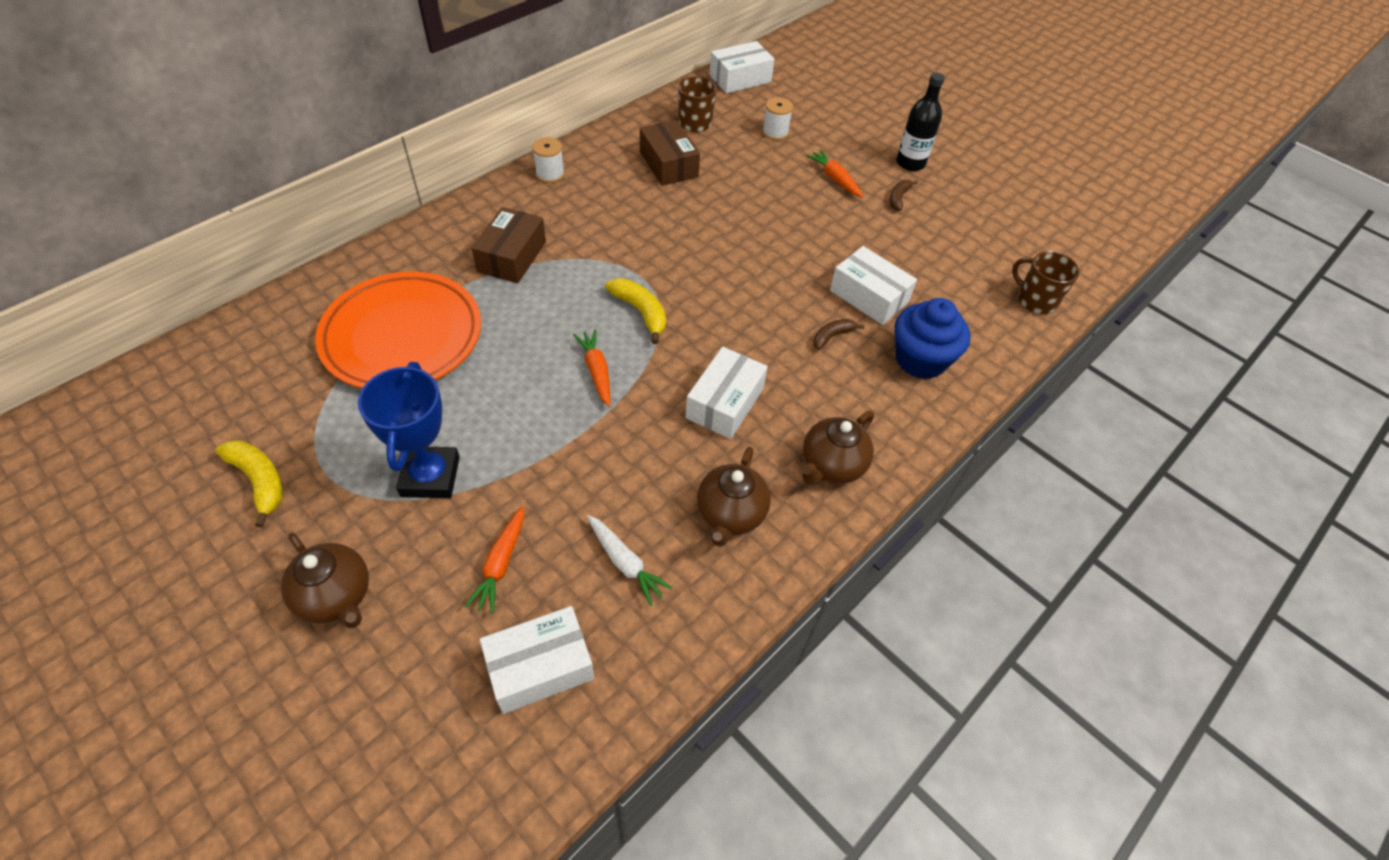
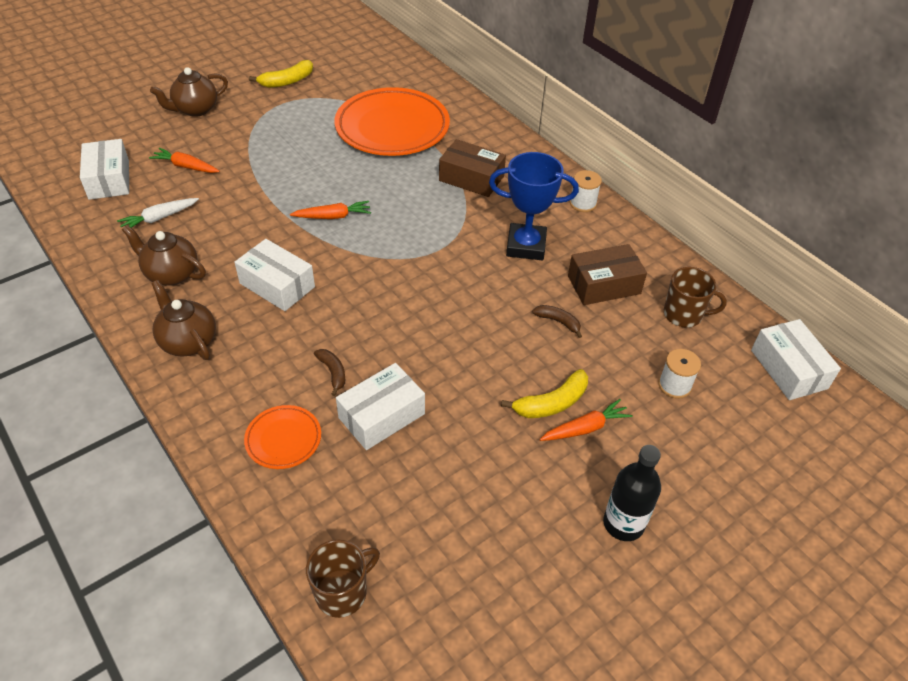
camera: 100 degrees right, 5 degrees down
blue trophy [358,362,460,498] -> blue trophy moved to [489,152,579,260]
yellow banana [605,278,666,344] -> yellow banana moved to [501,369,588,418]
brown banana [890,180,918,211] -> brown banana moved to [532,305,582,338]
blue cupcake [895,298,971,379] -> orange plate [244,405,321,469]

